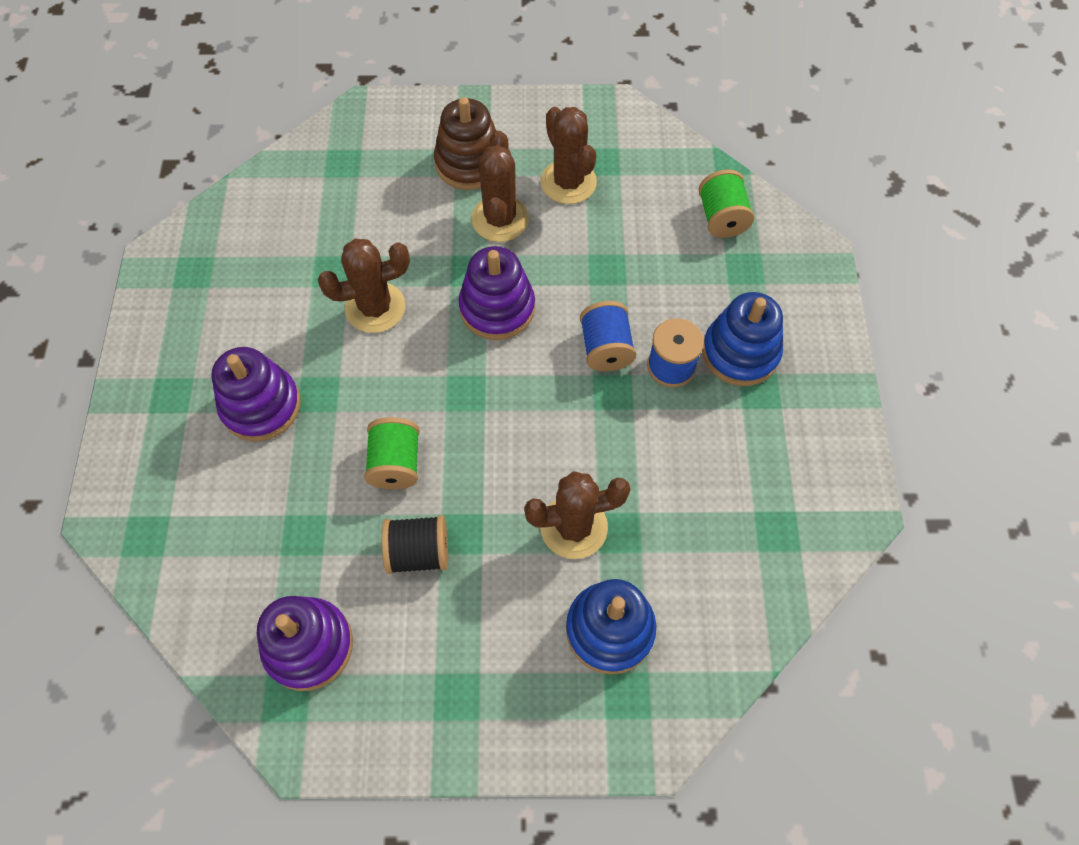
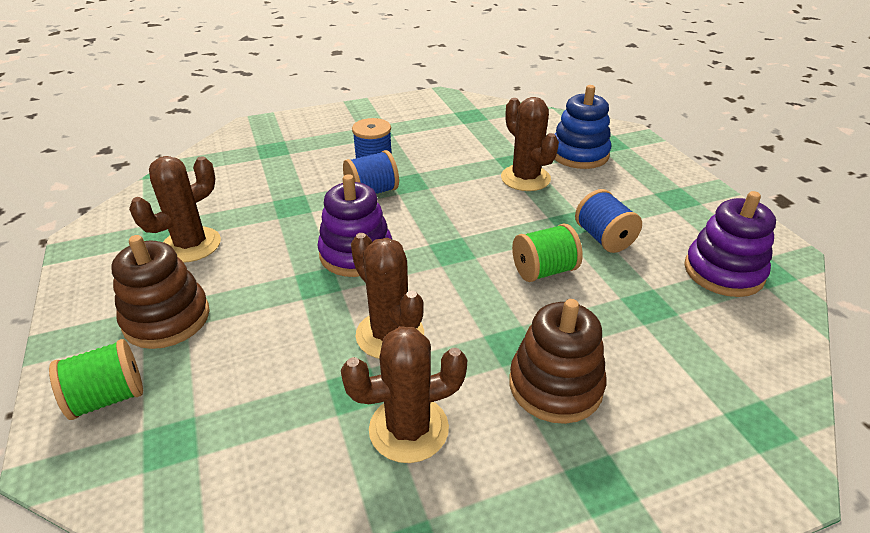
camera: 110 degrees left, 25 degrees down
purple stacking toy [211,347,300,441] -> brown stacking toy [509,299,606,424]
black spool [382,515,448,574] -> blue spool [575,189,642,253]
brown cactus [471,131,529,242] -> brown cactus moved to [341,326,467,463]
green spool [699,170,754,238] -> green spool moved to [49,339,143,420]
blue stacking toy [702,292,783,386] -> none

